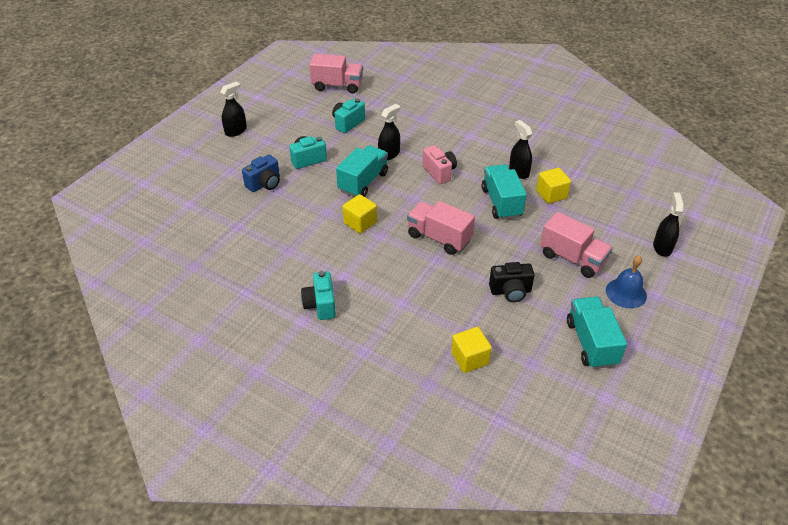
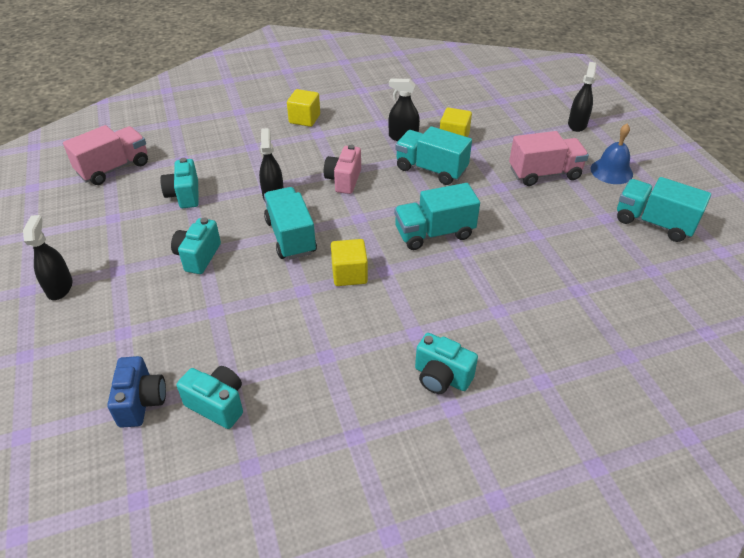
camera: 50 degrees left, 0 degrees up
blue camera [242,155,280,192] -> blue camera moved to [107,356,166,428]
pink truck [407,201,475,255] -> turquoise truck [394,183,480,250]
pink camera [423,145,457,184] -> pink camera turned 90 degrees counterclockwise [324,145,361,194]
yellow cube [451,327,492,373] -> yellow cube moved to [287,89,320,127]
black camera [489,262,535,302] -> none
black spray bottle [653,192,684,257] -> black spray bottle turned 60 degrees clockwise [568,62,597,132]
none -> turquoise camera [177,366,243,429]

